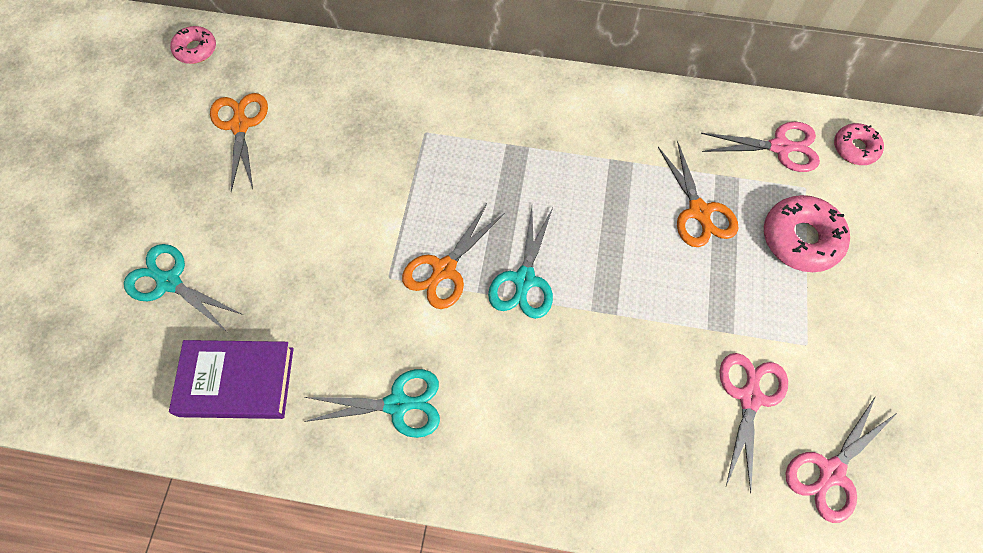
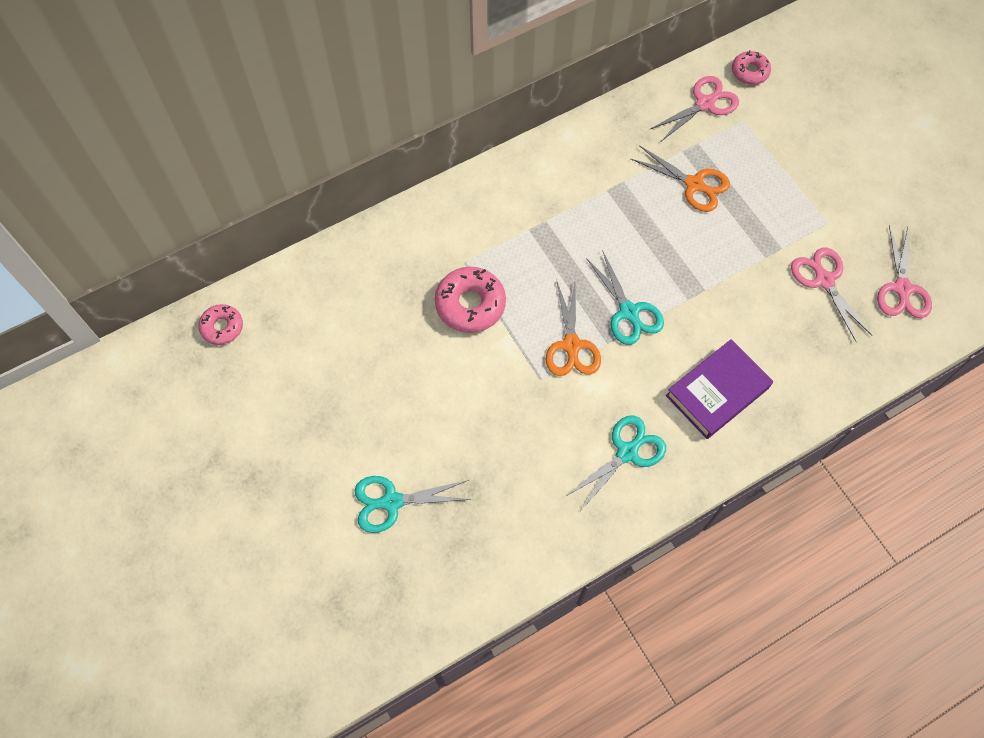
camera: 40 degrees left, 0 degrees up
purple book [169,340,294,419] -> purple book moved to [666,339,773,439]
orange scissors [210,93,268,192] -> none
pink donut [764,195,850,272] -> pink donut moved to [435,267,506,333]

